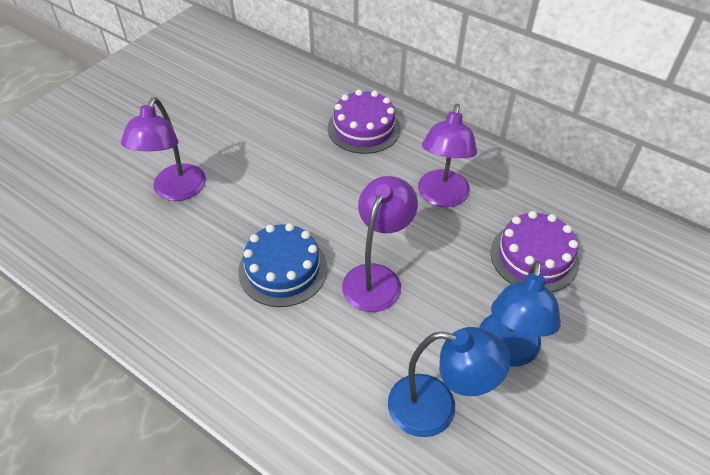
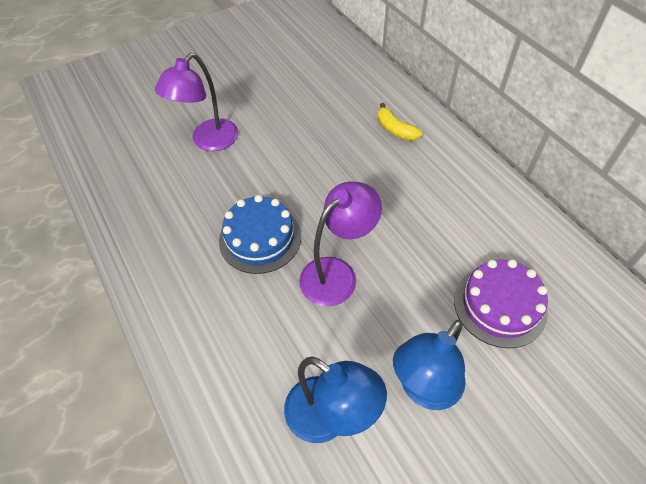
camera: 25 degrees right, 5 degrees up
purple cake [328,89,401,154] -> yellow banana [378,103,422,141]
purple lamp [418,104,477,207] -> none

